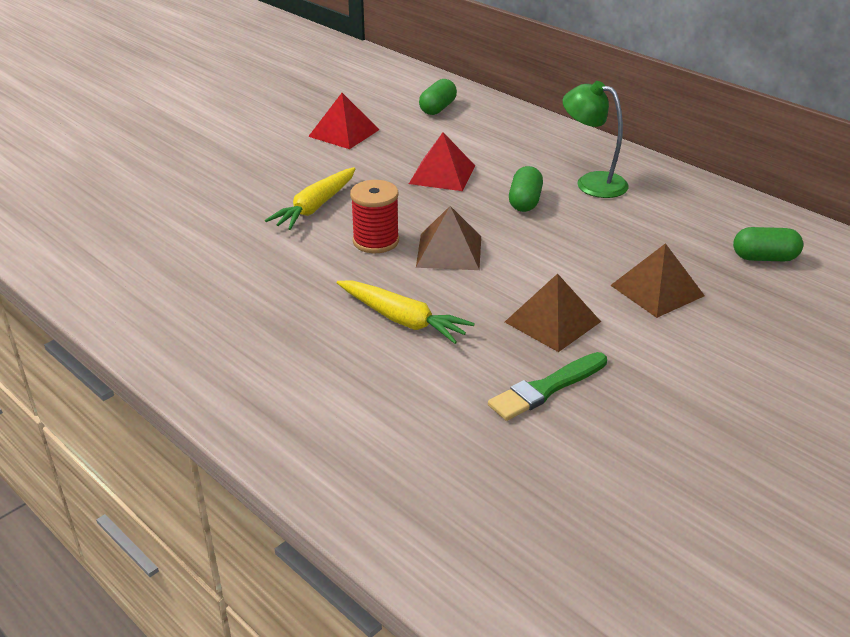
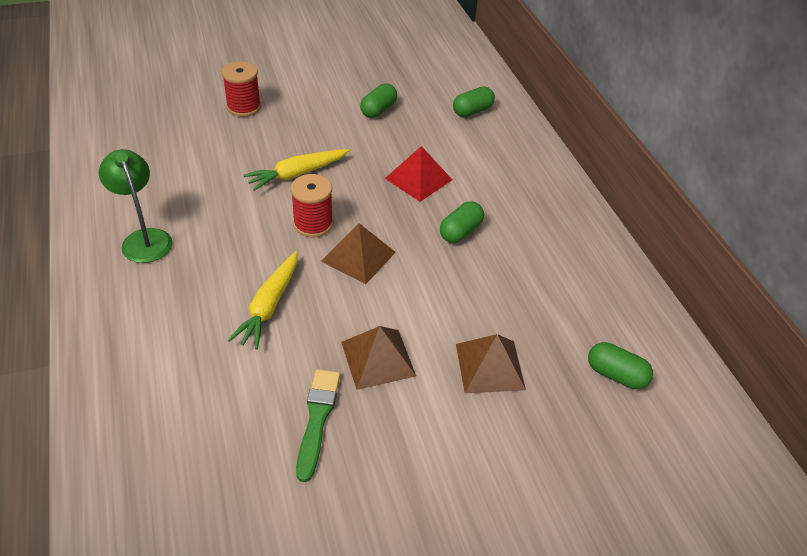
camera: 25 degrees right, 10 degrees up
red pyramid [308,93,379,149] -> green capsule [360,83,397,118]
yellow carrot [337,280,475,344] -> yellow carrot turned 45 degrees clockwise [227,251,297,349]
green brush [488,352,607,421] -> green brush turned 105 degrees clockwise [296,369,340,482]
green lamp [563,81,629,198] -> green lamp moved to [99,149,172,263]
none -> red spool [222,62,261,117]

